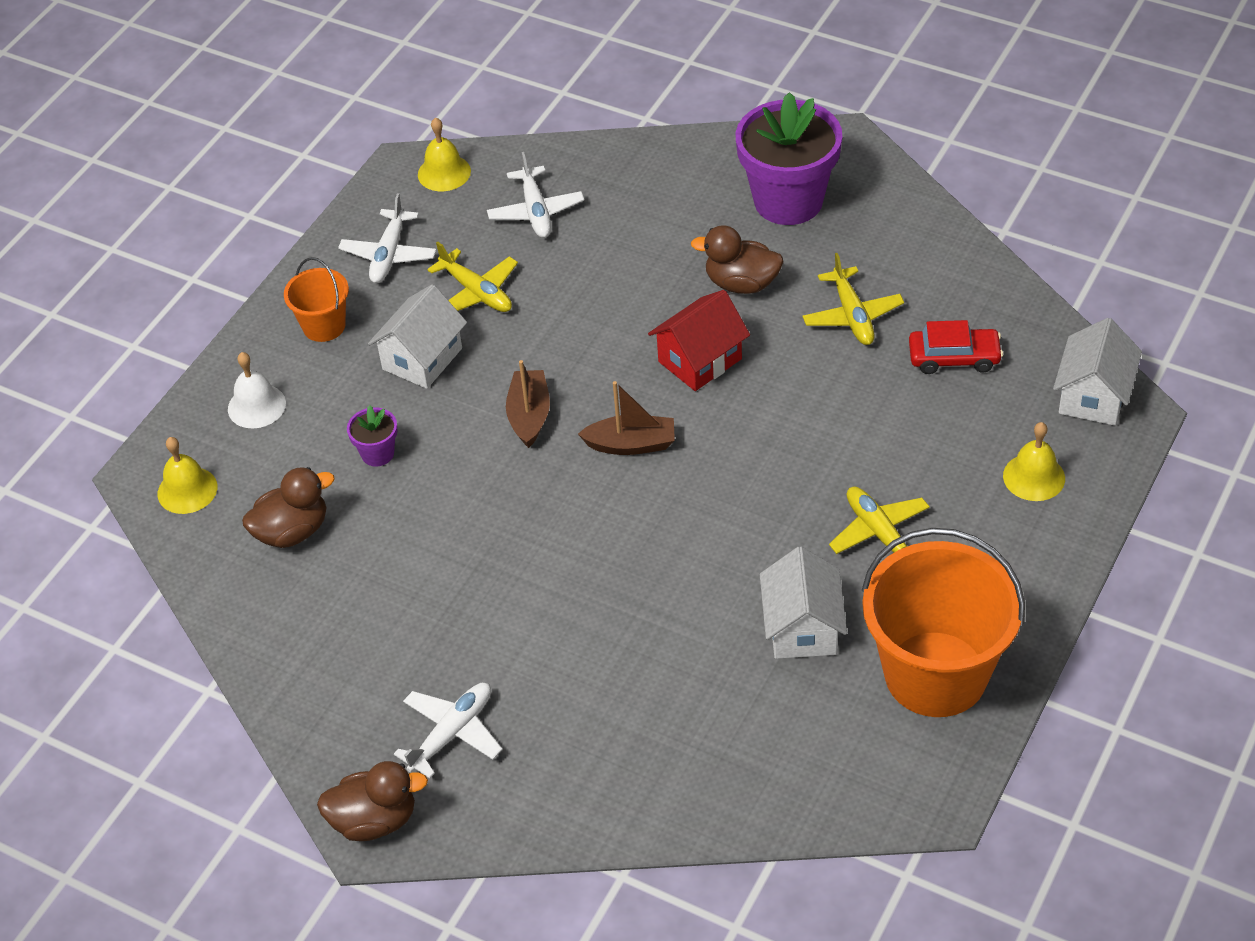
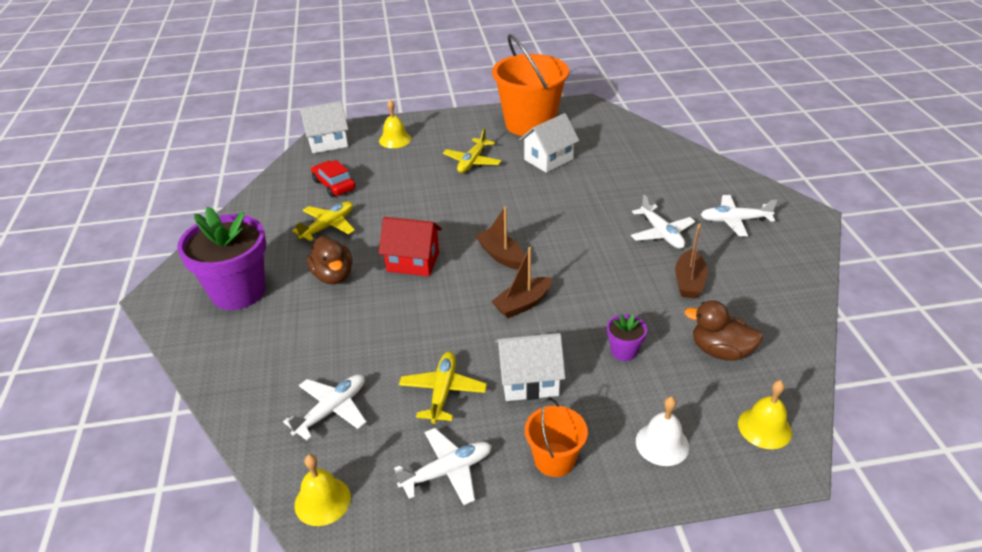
camera: 130 degrees left, 10 degrees down
brown duck [317,761,428,841] -> none
none -> white plane [631,194,695,249]
none -> brown boat [675,223,708,299]

